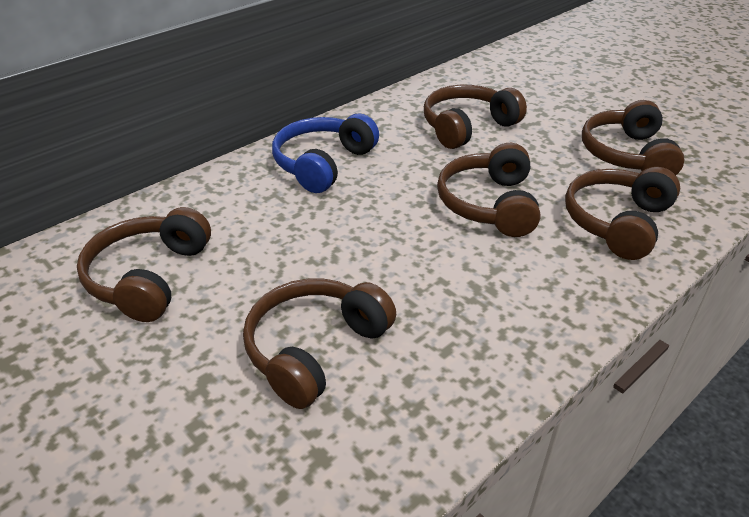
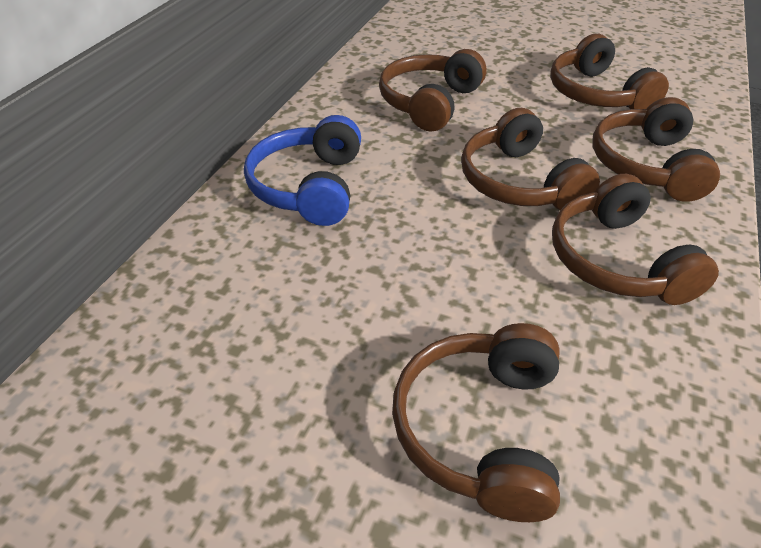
camera: 25 degrees left, 5 degrees up
brown headphones [77,207,211,322] -> brown headphones moved to [552,174,719,305]

